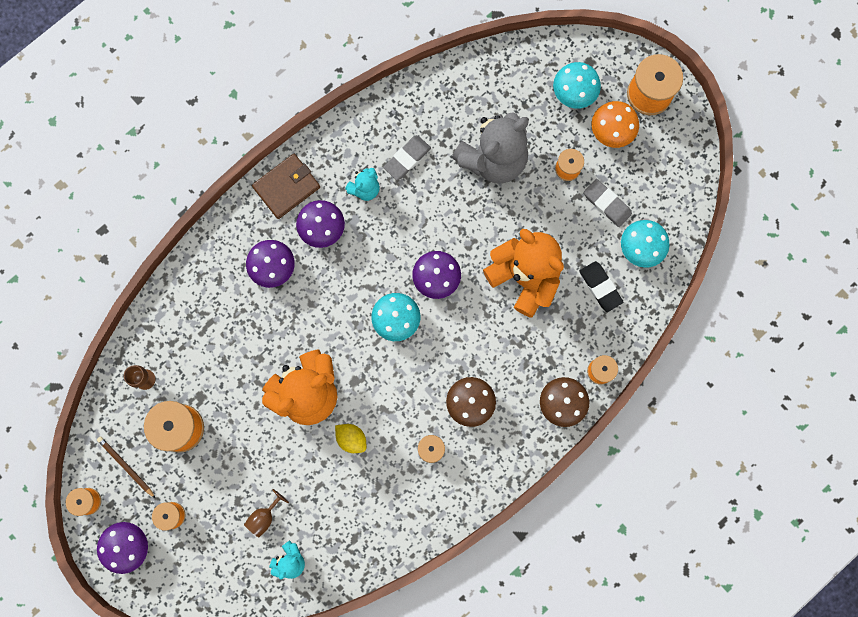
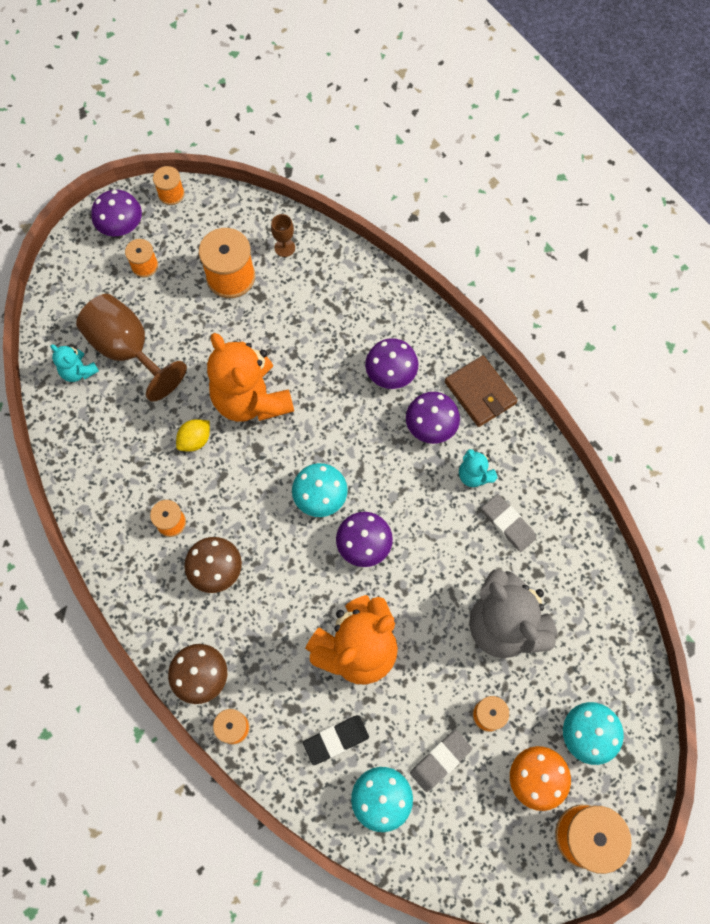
camera: 95 degrees right, 10 degrees down
brown pencil [97,436,155,498] -> none
brown goblet [244,489,289,537] -> brown goblet [76,294,187,402], size x2.27

